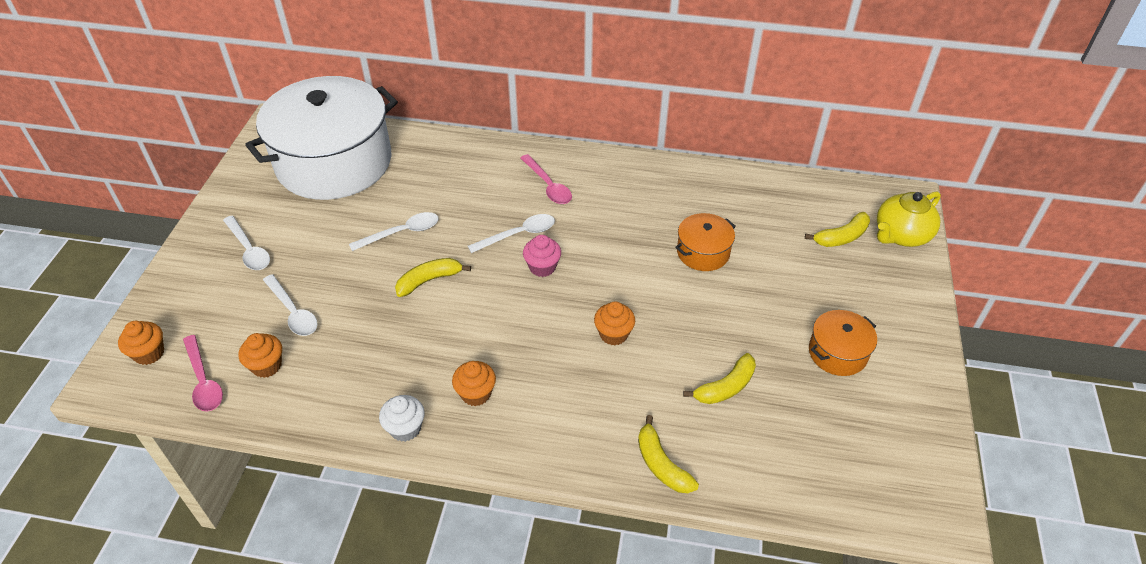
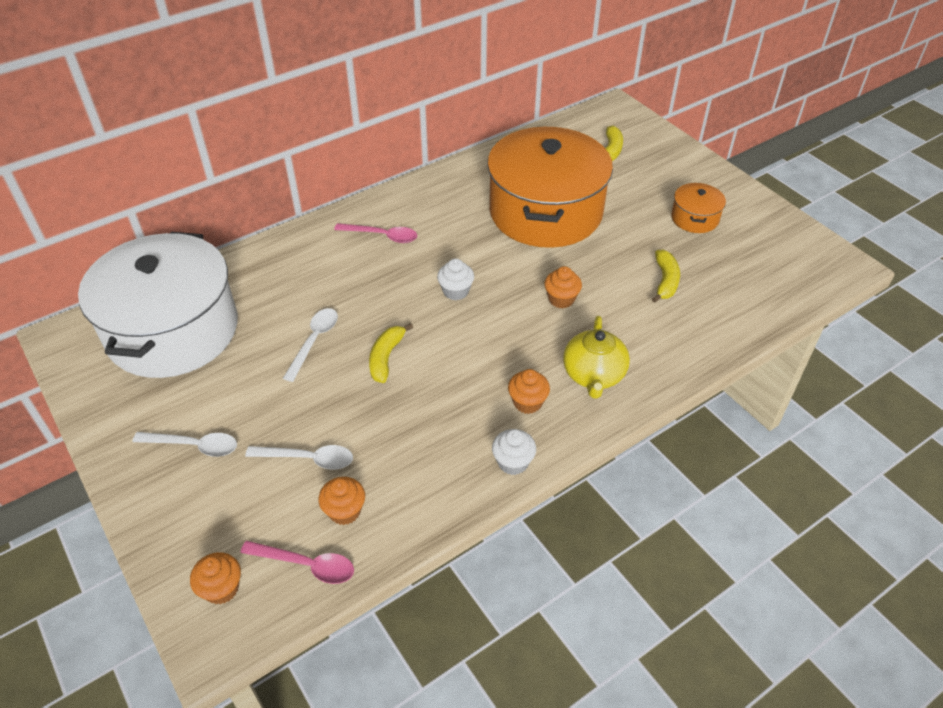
camera: 45 degrees left, 0 degrees up
white spoon [468,214,555,253] -> none
pink cupcake [523,235,561,277] -> white cupcake [437,259,474,300]
yellow banana [638,415,699,493] -> none
orange pot [675,213,736,271] -> orange pot [487,127,613,248], size x2.40
yellow teapot [877,191,941,247] -> yellow teapot moved to [563,316,630,399]

